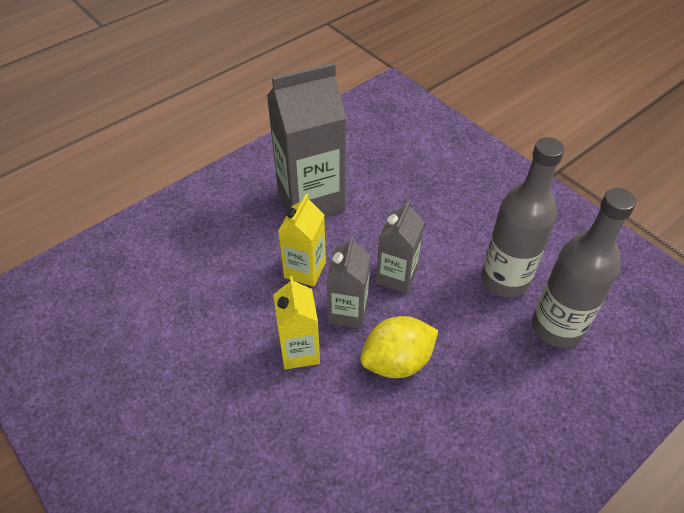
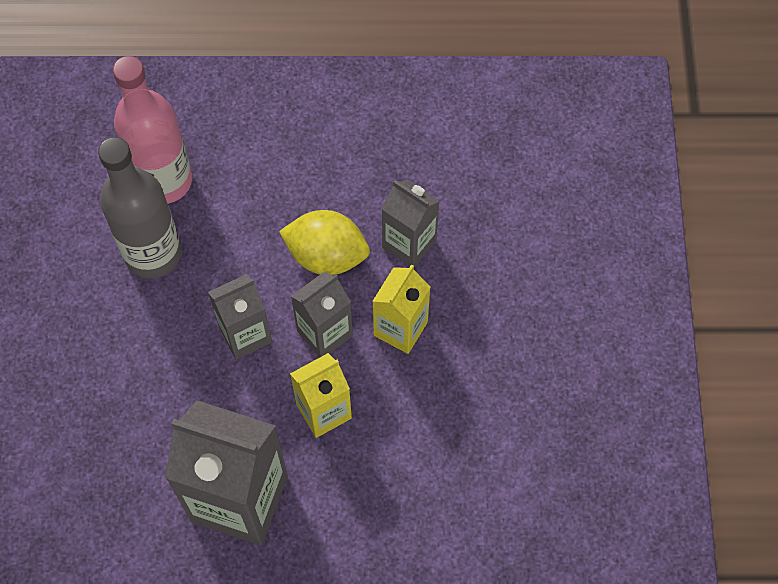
camera: 140 degrees left, 15 degrees up
grey bottle [532,188,636,348] -> pink bottle [113,56,192,204]
none -> grey carton [382,179,440,268]

